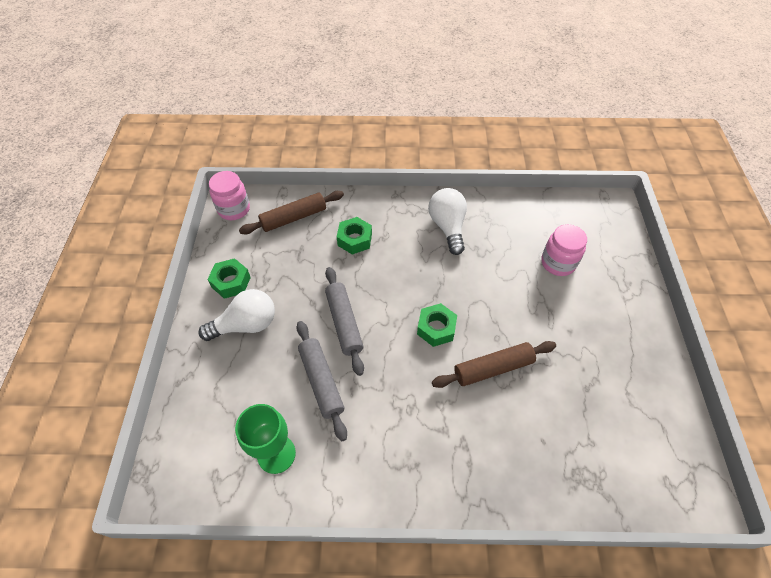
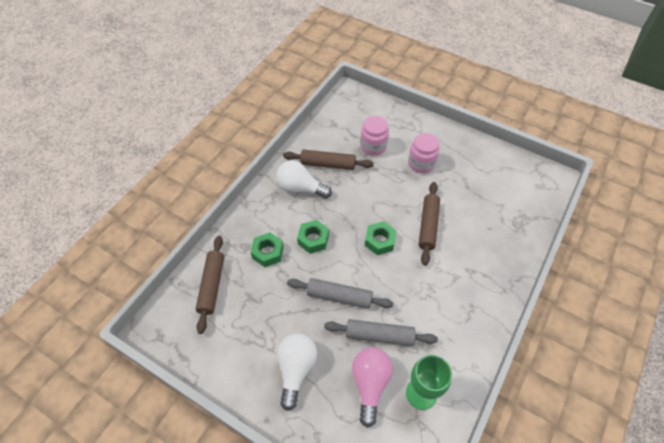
camera: 60 degrees left, 0 degrees up
green nut [207,258,251,299] -> green nut moved to [297,220,329,254]
pink jar [209,171,250,220] -> pink jar moved to [408,133,439,173]
none -> brown rolling pin [283,150,374,170]
none -> pink light bulb [352,348,393,428]

